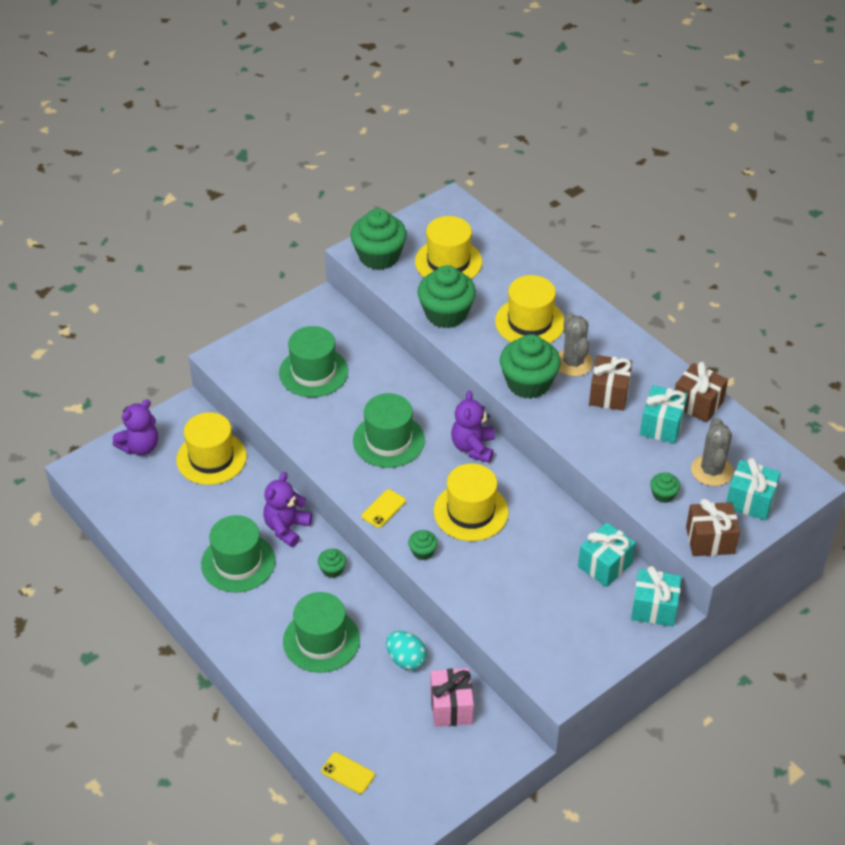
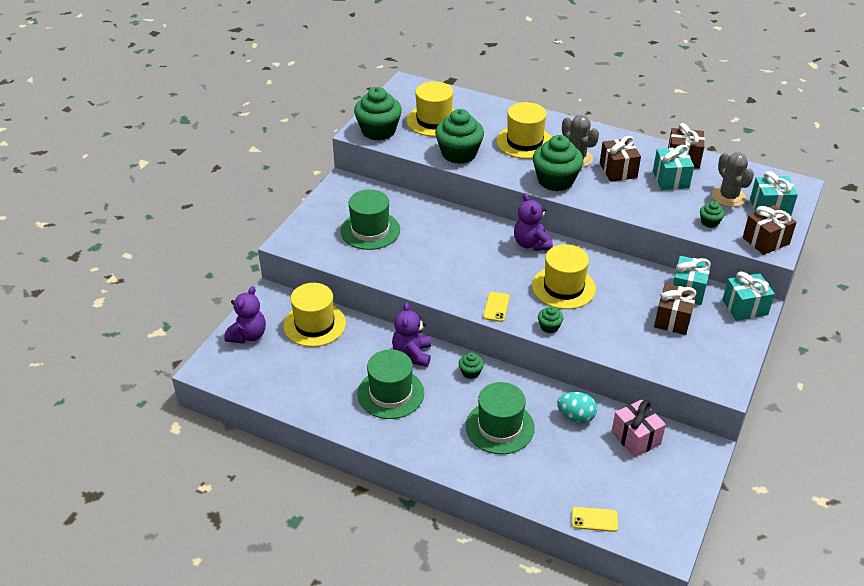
camera: 25 degrees left, 5 degrees down
green hat [353,393,425,468] -> none
none -> brown gift [654,283,697,335]

